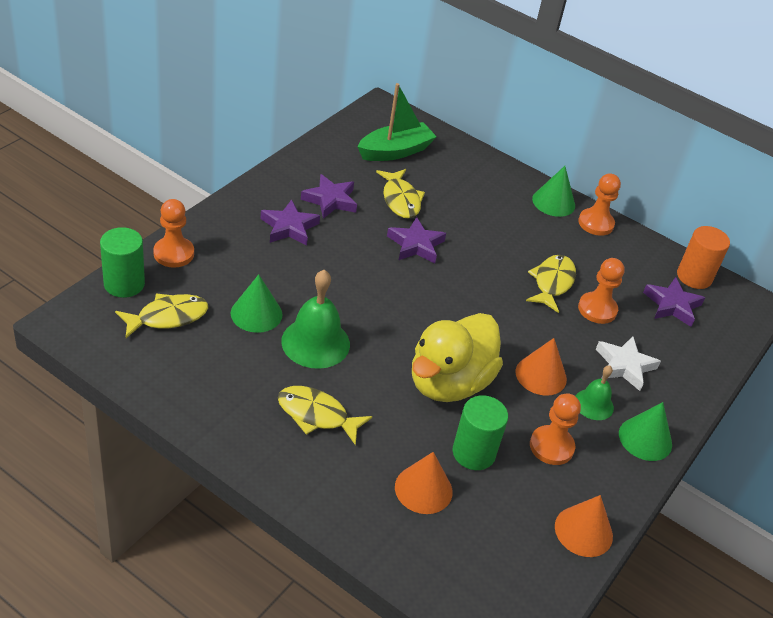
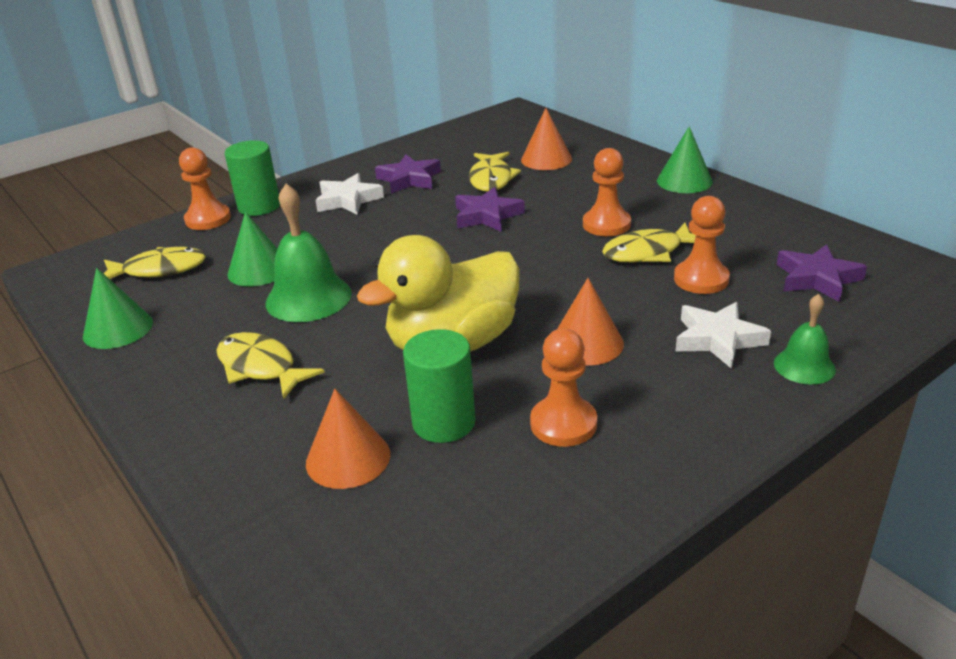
camera: 25 degrees right, 10 degrees down
green cylinder [100,227,145,298] -> green cylinder moved to [225,140,280,216]
purple star [261,200,320,246] -> white star [315,173,384,215]
green boat [357,83,437,161] -> none
yellow fish [526,255,576,313] -> yellow fish turned 150 degrees counterclockwise [602,223,696,262]
orange cone [555,495,613,557] -> orange cone moved to [521,108,572,170]
green bell [576,365,614,420] -> green bell moved to [774,294,836,385]
orange pawn [578,173,621,236] -> orange pawn moved to [583,148,631,236]
green cone [619,402,672,461] -> green cone moved to [83,268,153,349]
orange cylinder [677,226,730,289] -> none

